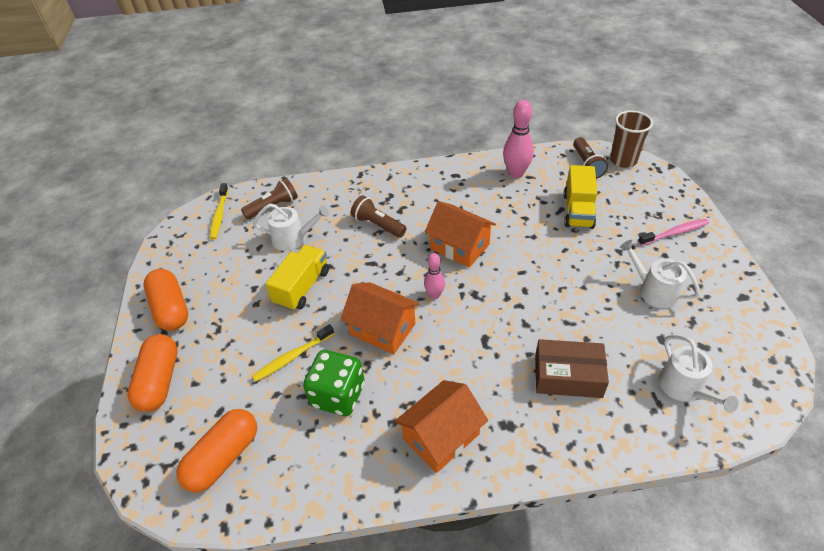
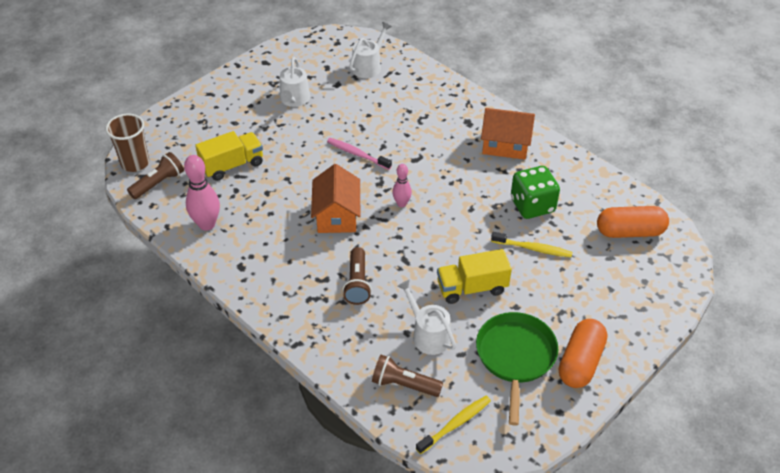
camera: 130 degrees left, 0 degrees up
orange capsule [127,334,178,412] -> none
orange house [340,282,420,355] -> none
brown box [535,339,609,398] -> none
pink toothbrush [638,219,709,246] -> pink toothbrush moved to [327,138,392,170]
none -> green pan [476,312,558,426]

